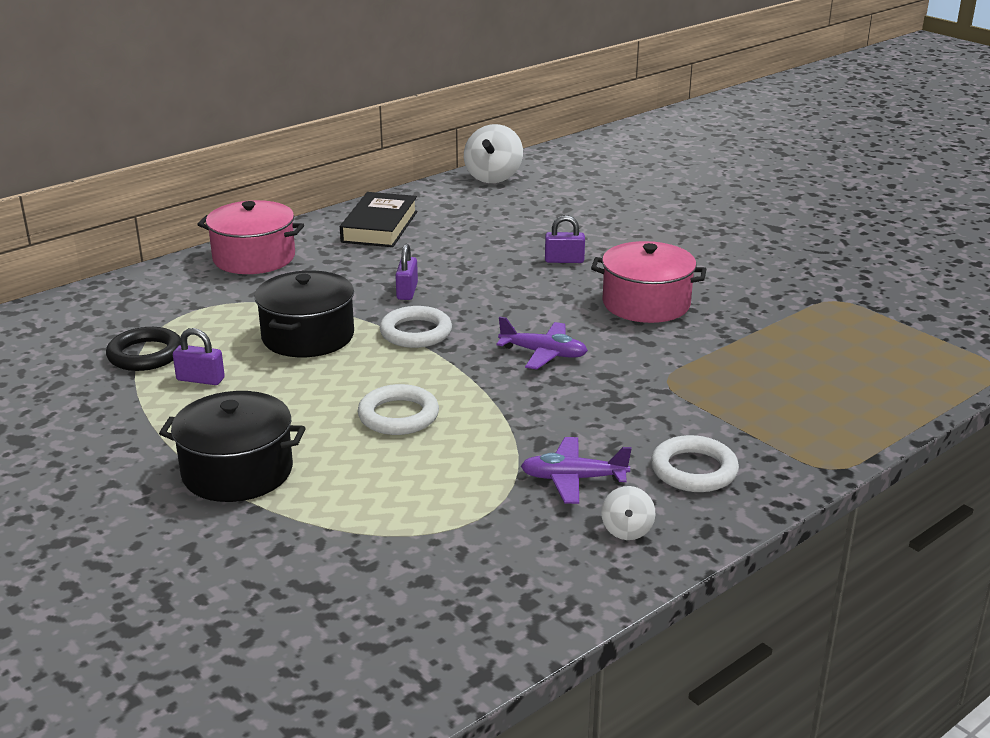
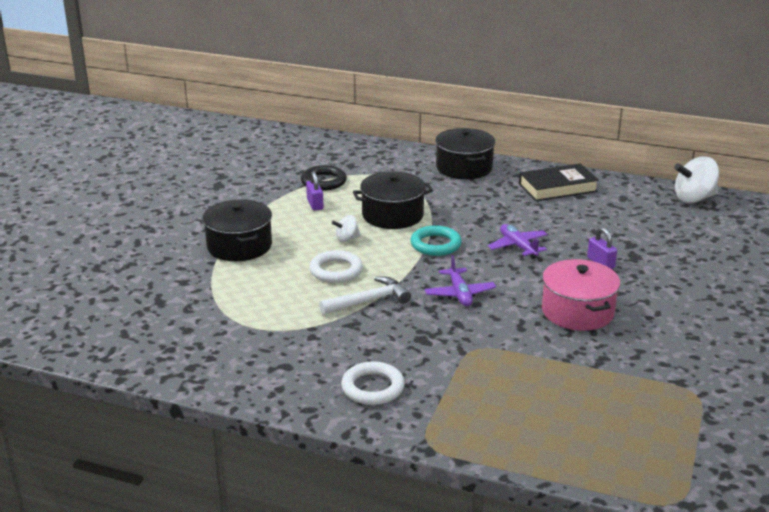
camera: 60 degrees right, 0 degrees up
pink pot [197,200,304,274] -> black pot [435,128,496,179]
white ring [380,306,452,348] -> turquoise ring [410,225,462,256]
purple padlock [395,244,418,300] -> none
purple plane [521,437,632,504] -> purple plane moved to [488,224,548,259]
white spinning top [601,486,656,540] -> white spinning top moved to [332,215,361,242]
none -> white hammer [319,276,411,315]

